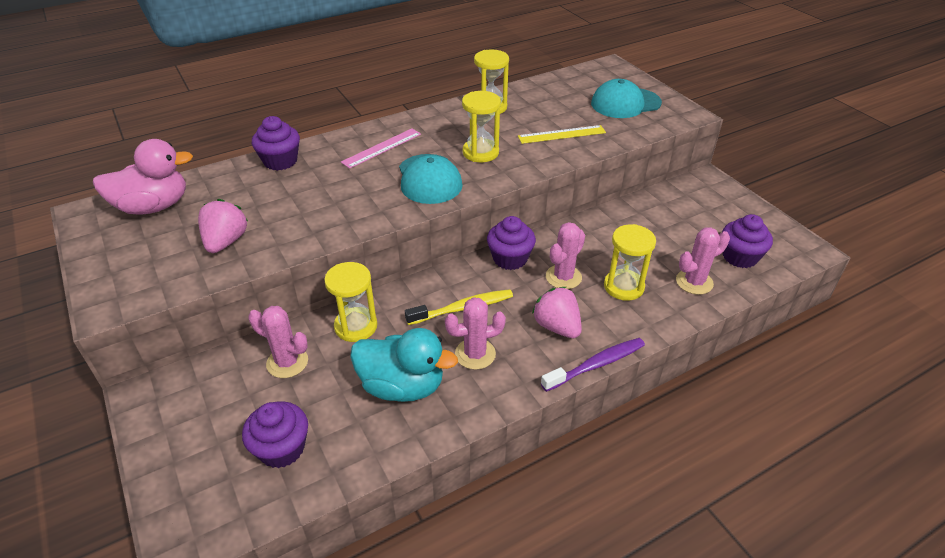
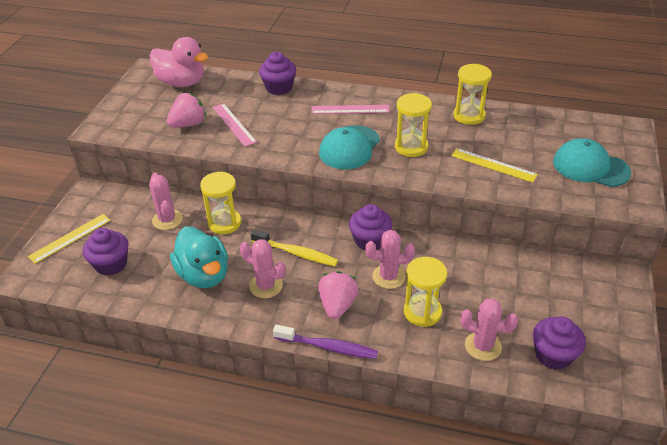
camera: 45 degrees right, 0 degrees up
none -> yellow ruler [28,214,111,264]
none -> pink ruler [212,103,257,147]

